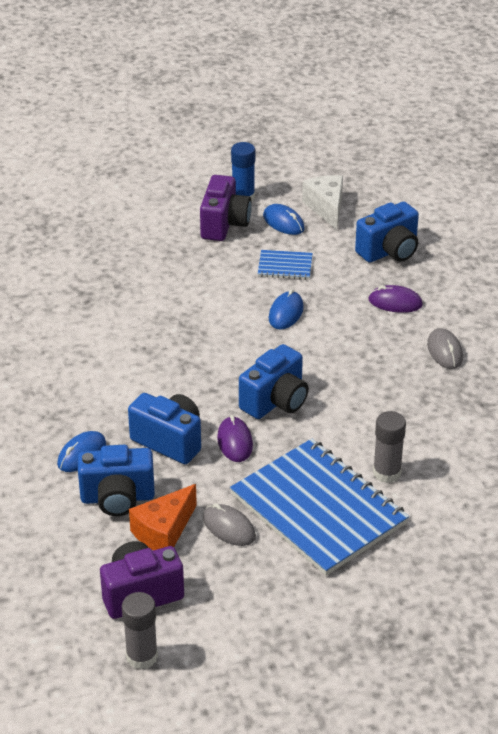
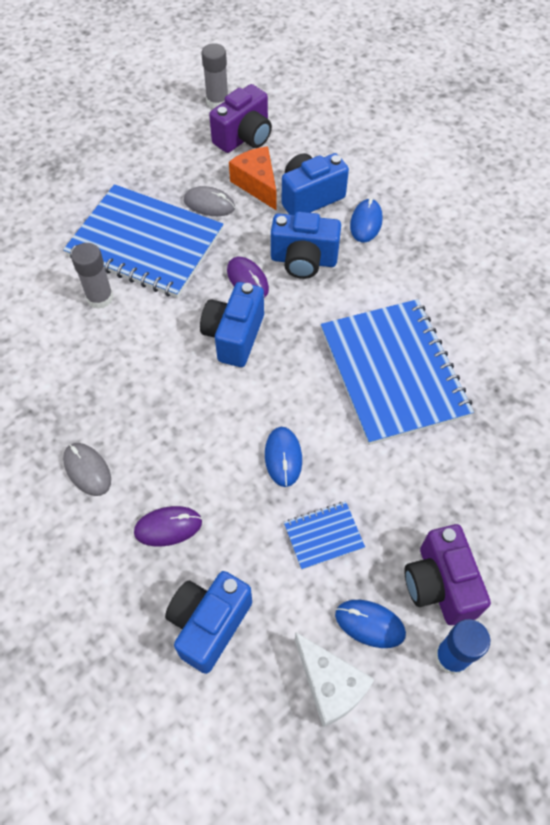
camera: 155 degrees right, 20 degrees up
orange cheese [129,484,197,550] -> orange cheese turned 45 degrees counterclockwise [229,146,277,211]
none -> blue notebook [321,299,474,445]

